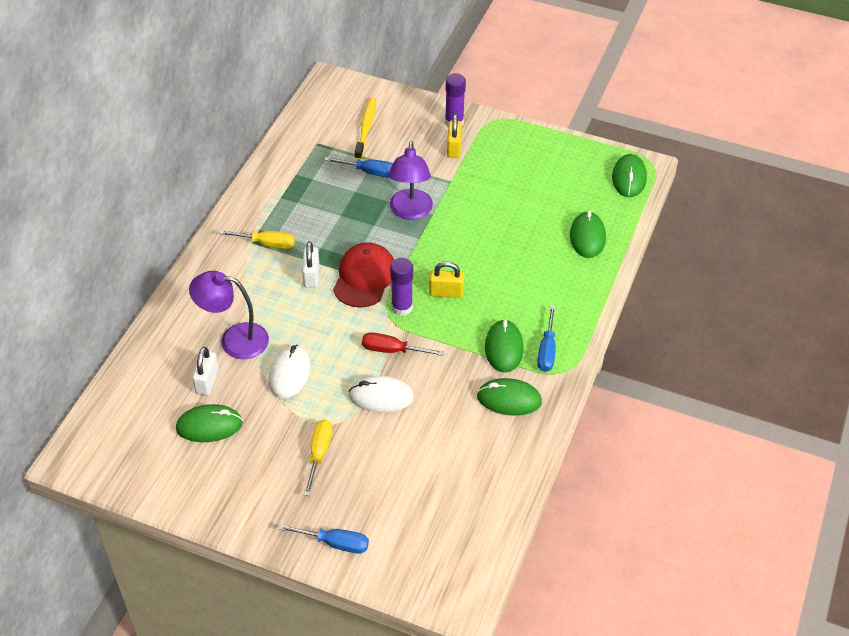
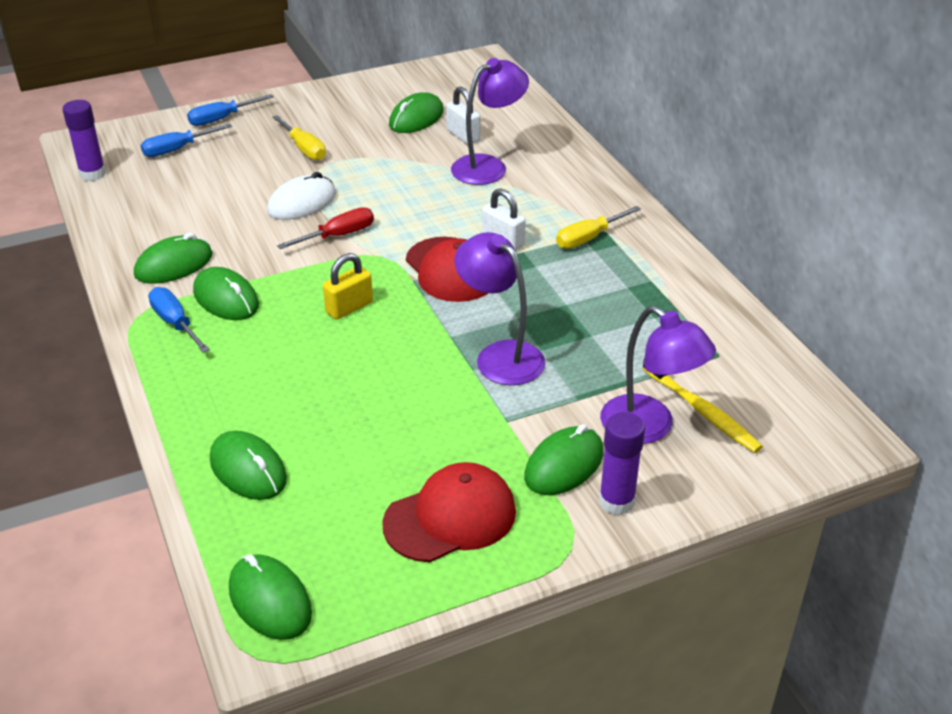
camera: 135 degrees right, 10 degrees down
white mouse [269,345,311,399] -> none
blue screwdriver [325,157,393,177] -> blue screwdriver moved to [141,124,232,157]
purple glue stick [390,258,413,316] -> purple glue stick moved to [62,100,106,181]
yellow padlock [447,114,462,158] -> green mouse [524,424,603,495]
none -> red cap [382,462,516,562]
none -> purple lamp [600,306,716,444]

